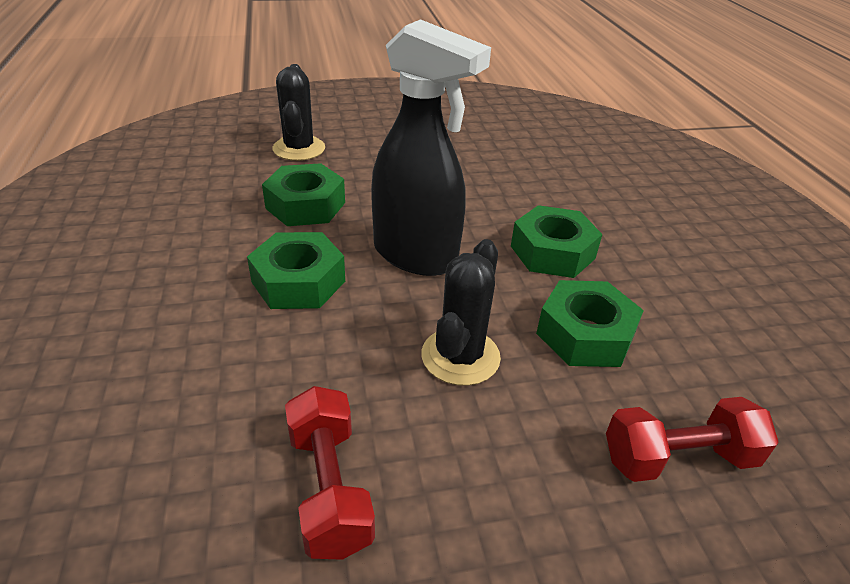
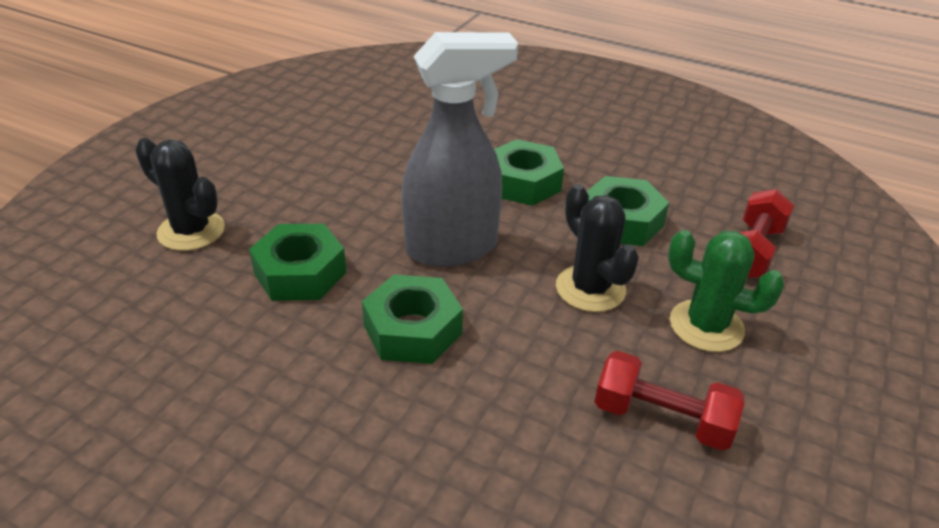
camera: 50 degrees left, 0 degrees up
black spray bottle [371,19,491,276] -> grey spray bottle [401,32,518,267]
none -> green cactus [668,230,784,352]

